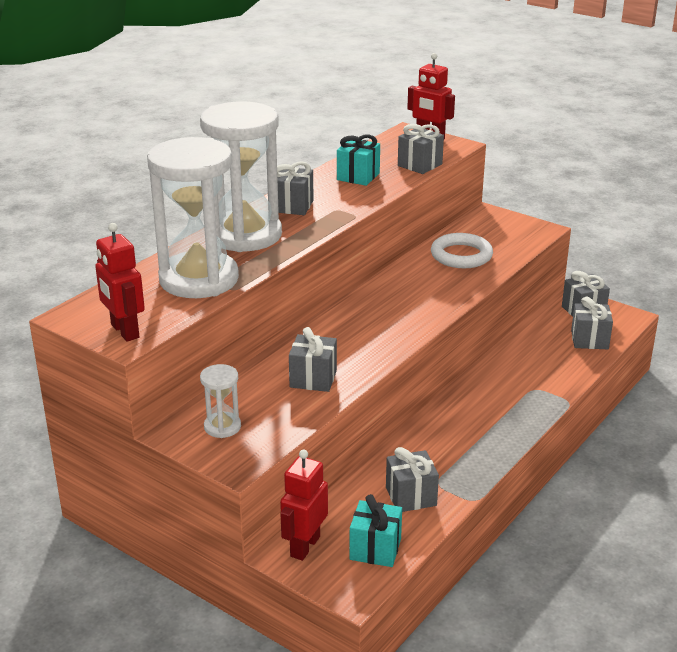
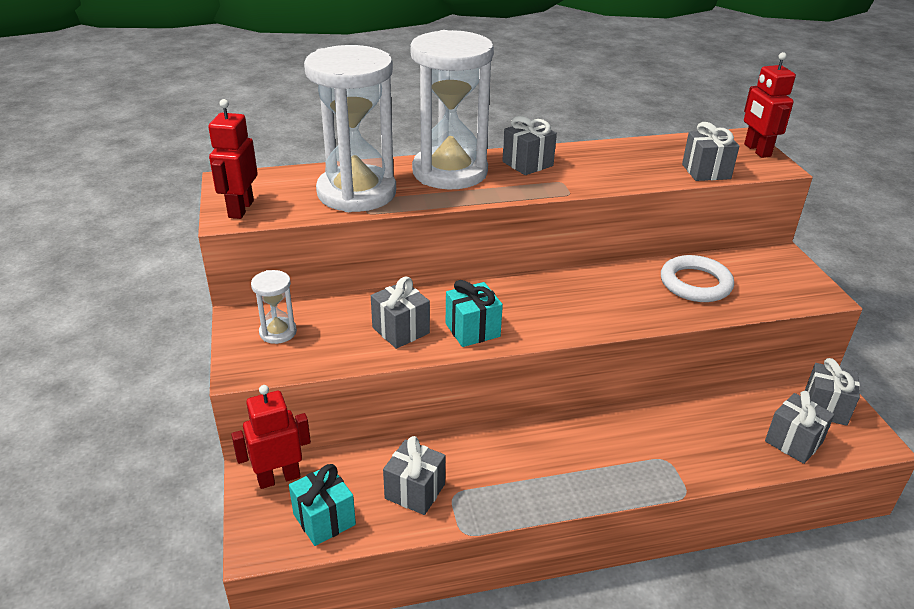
camera: 40 degrees right, 5 degrees up
turquoise gift [337,135,380,186] -> turquoise gift moved to [446,280,503,347]

